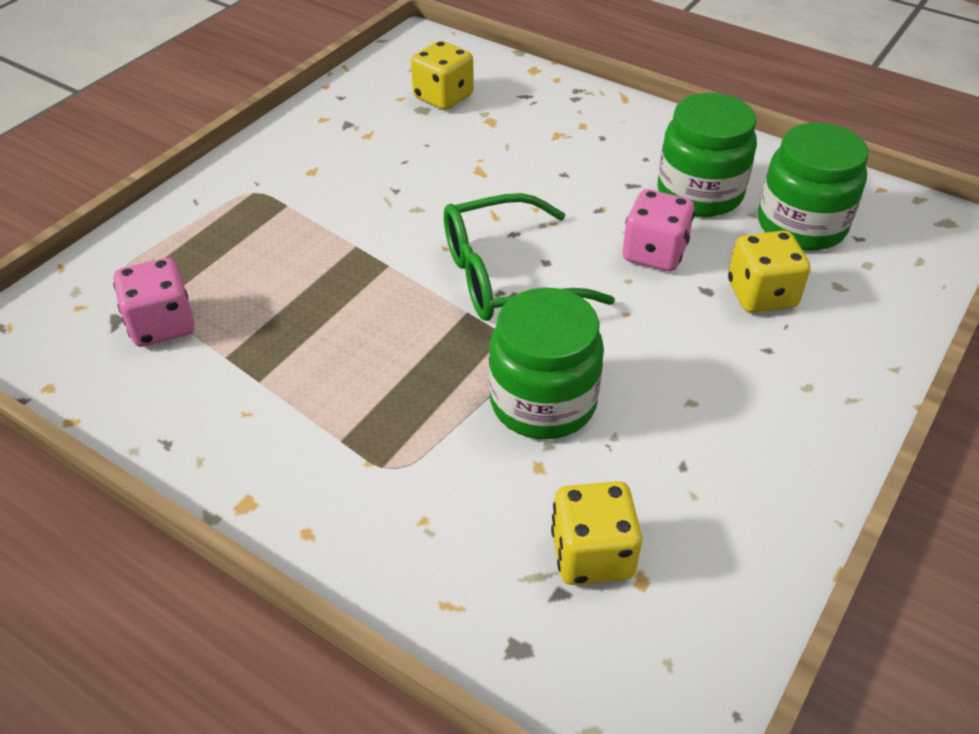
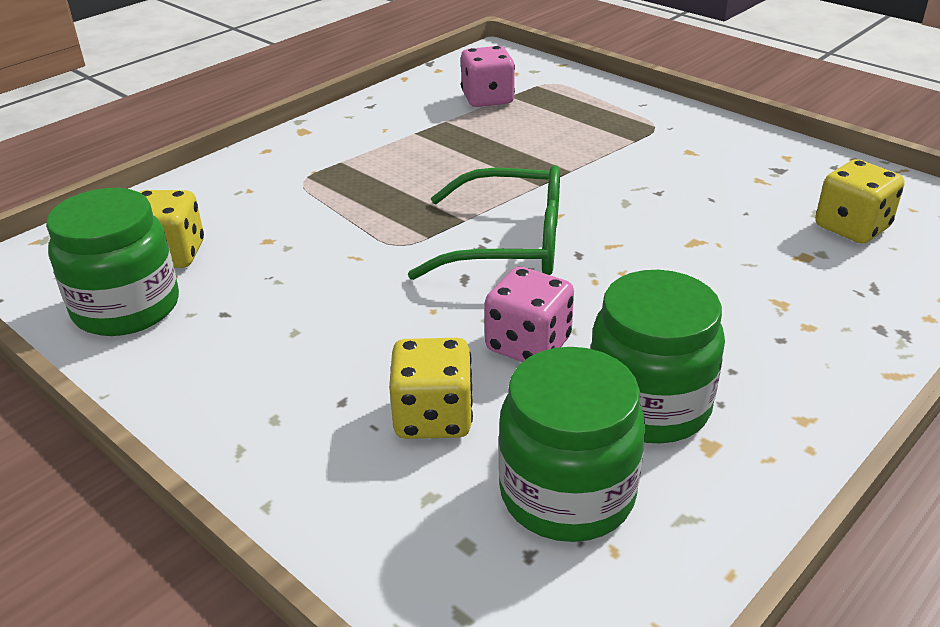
camera: 100 degrees right, 10 degrees down
green glasses [444,193,615,321] -> green glasses turned 105 degrees clockwise [408,165,560,280]
green jar [489,287,604,439] -> green jar moved to [46,188,179,336]

